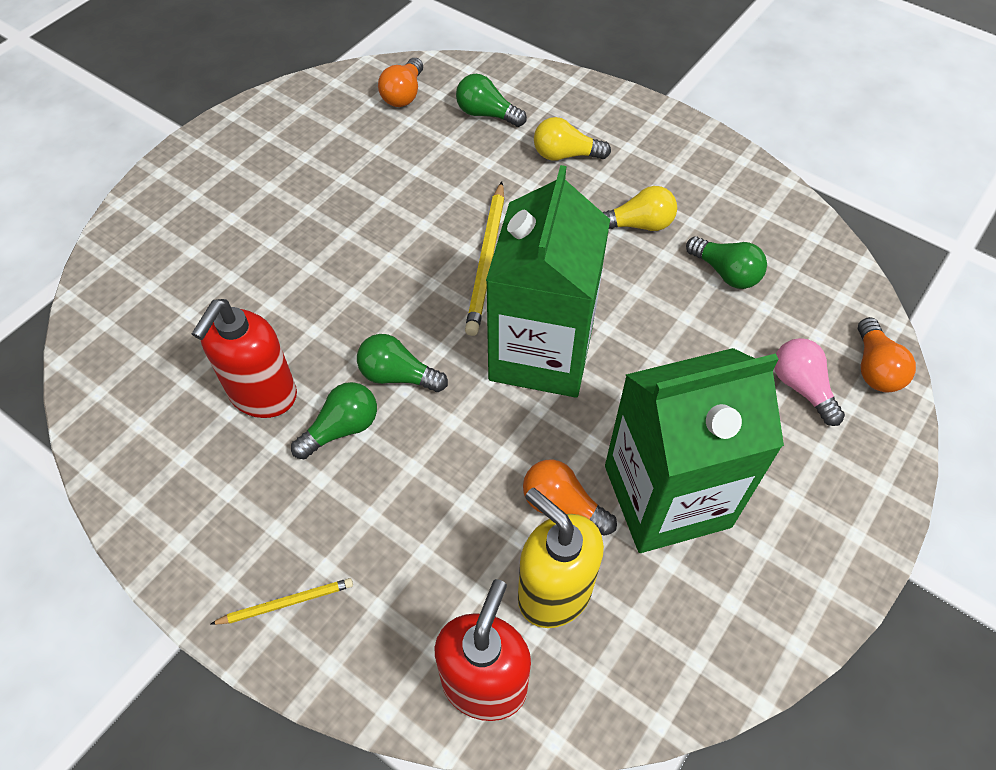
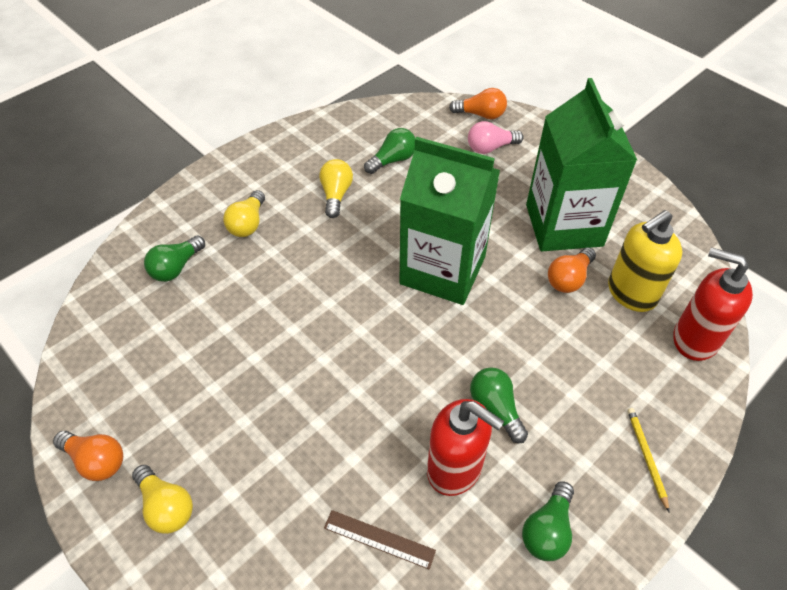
camera: 80 degrees left, 5 degrees down
green light bulb [357,334,448,392] -> green light bulb moved to [522,481,574,561]
orange light bulb [378,58,423,107] -> orange light bulb moved to [53,431,123,481]
yellow pencil [465,181,504,336] -> none
none -> yellow light bulb [132,465,193,534]
none -> brown ruler [324,510,436,570]

